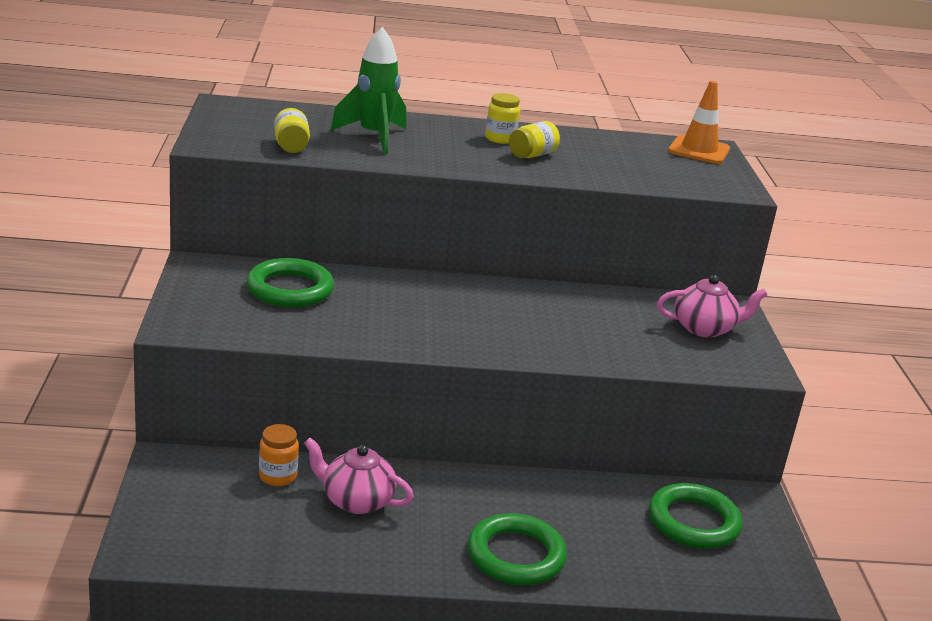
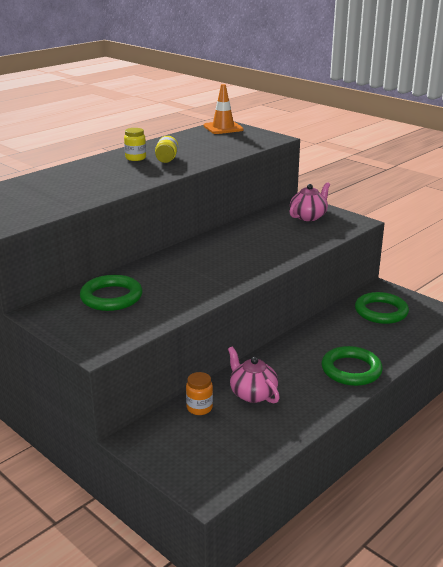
camera: 40 degrees left, 0 degrees up
yellow jar [274,108,310,153] -> none
pink teapot [304,438,414,514] -> pink teapot turned 75 degrees clockwise [228,346,280,403]
green rocket [331,27,406,154] -> none

